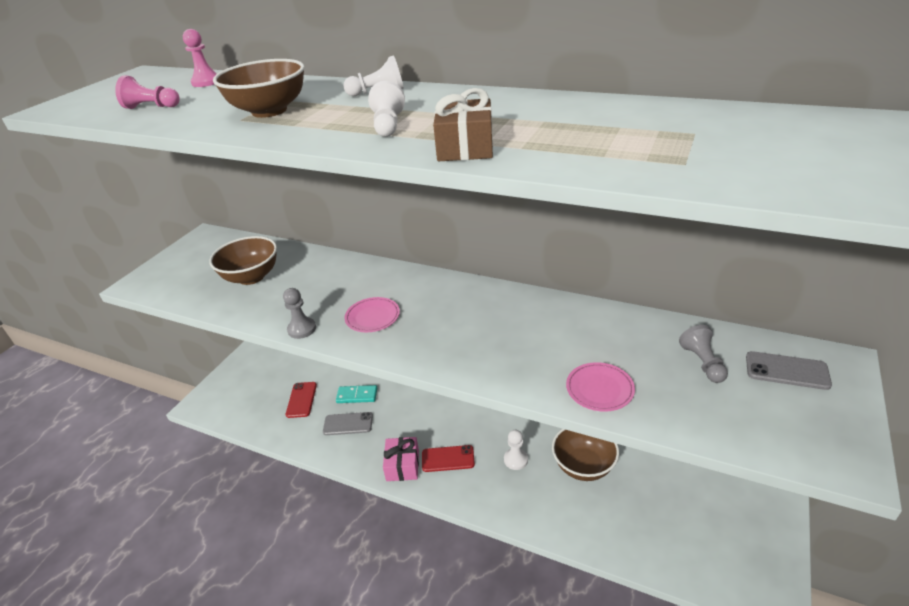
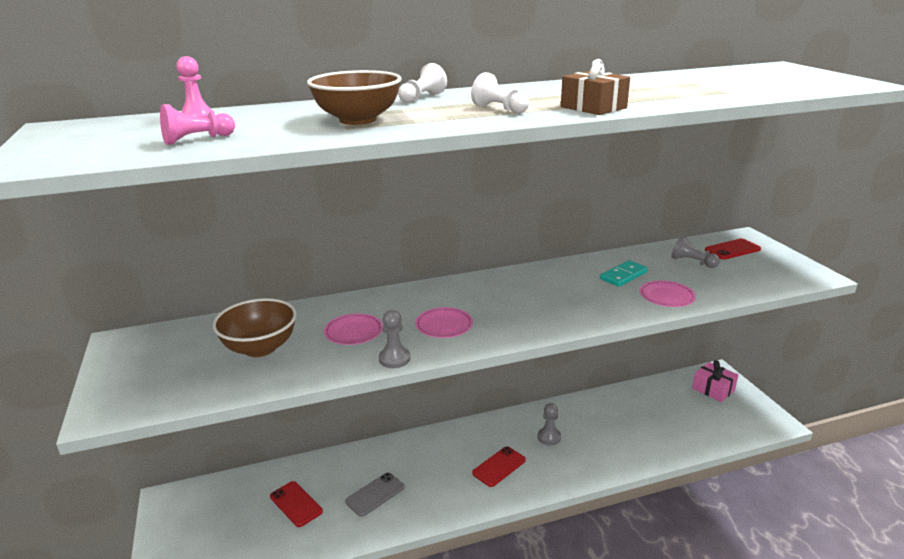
camera: 45 degrees left, 10 degrees down
turquoise domino [336,385,377,403] -> turquoise domino moved to [600,260,648,287]
pink gift [383,437,419,481] -> pink gift moved to [692,360,738,402]
white pawn [504,430,528,470] -> grey pawn [538,403,561,445]
brown bowl [552,429,619,481] -> none
grey phone [746,351,832,390] -> red phone [705,239,761,260]
none -> pink plate [324,313,383,345]

